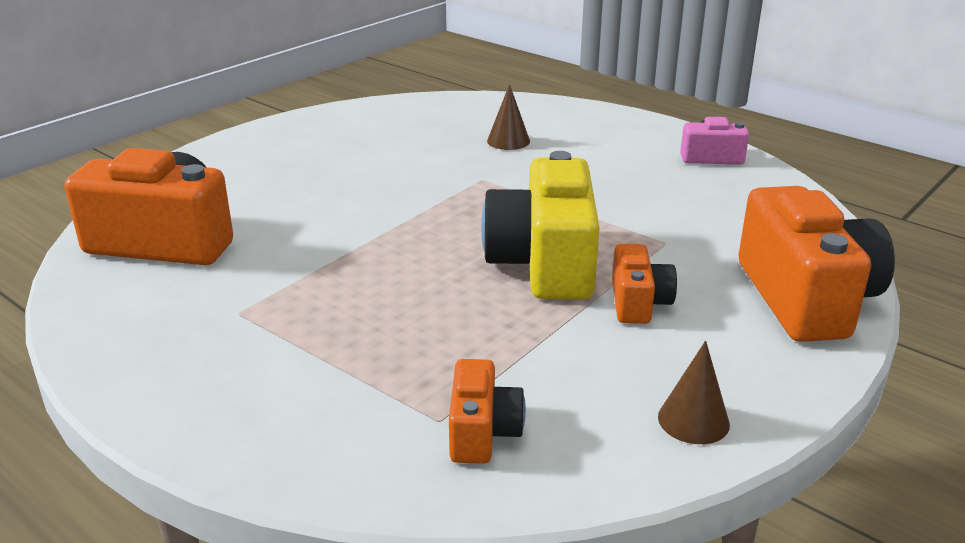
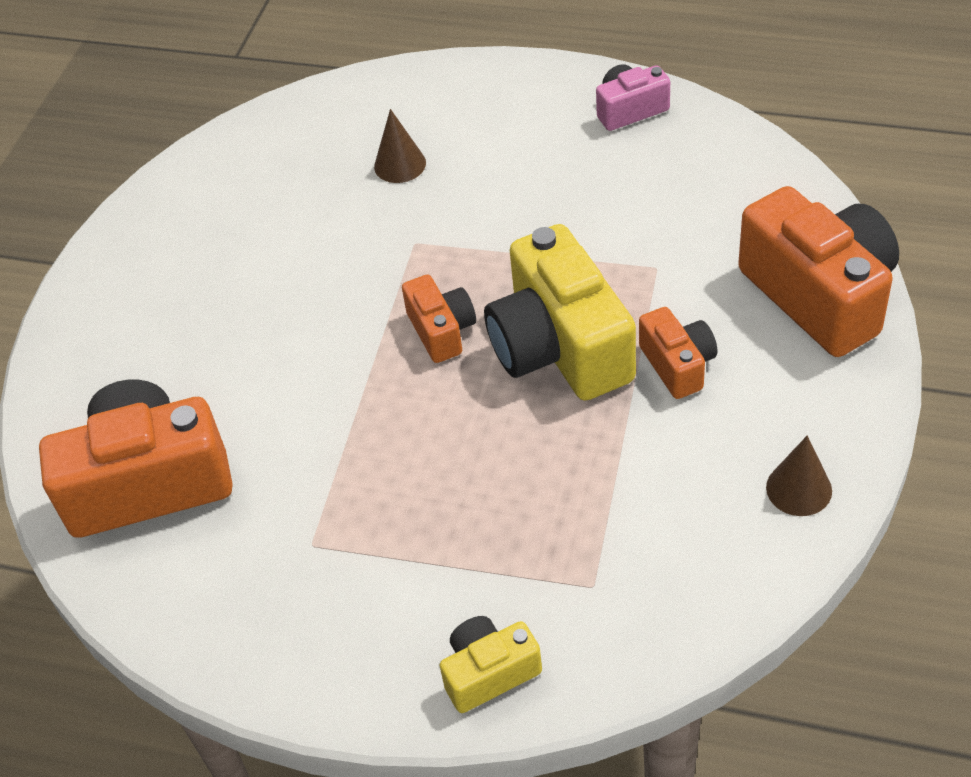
camera: 20 degrees left, 20 degrees up
orange camera [449,359,526,464] -> orange camera moved to [402,275,476,363]
none -> yellow camera [440,616,542,713]

